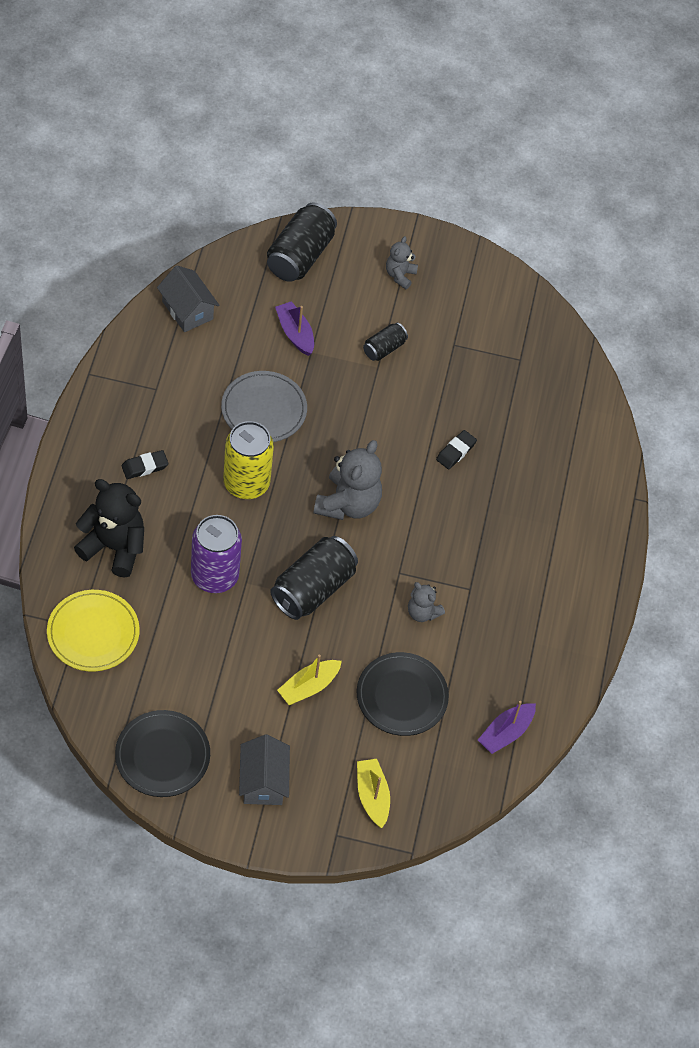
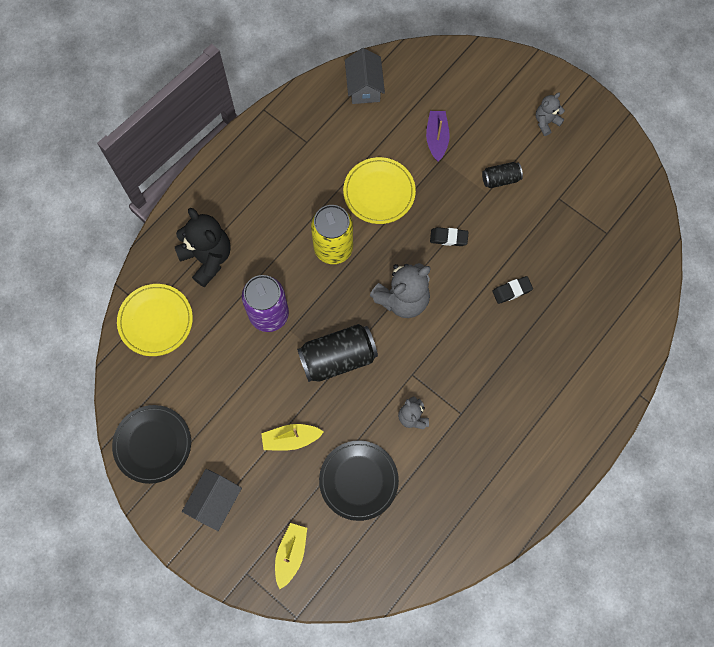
camera: 35 degrees right, 15 degrees up
black eraser [122,450,168,479] -> black eraser moved to [430,227,469,246]
grey plate [221,371,307,442] -> yellow plate [343,157,416,224]
black can [267,202,337,282] -> none
purple boat [478,701,536,754] -> none

